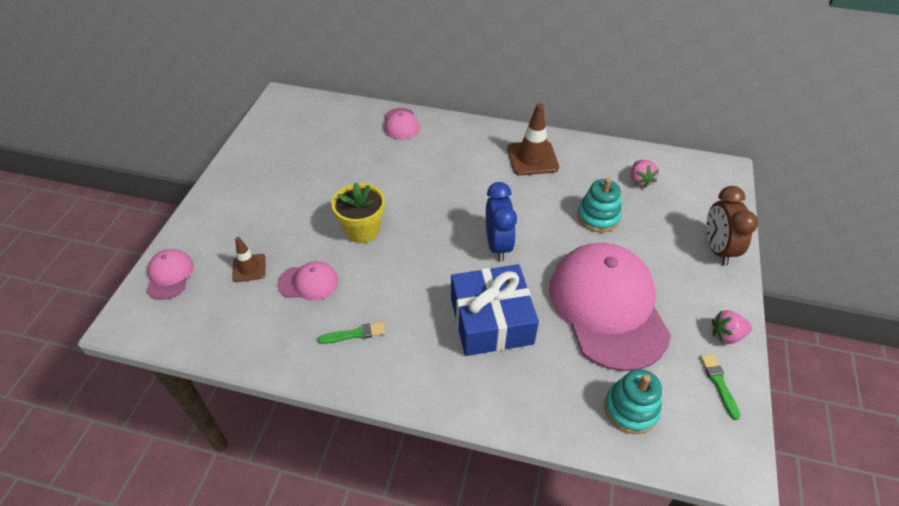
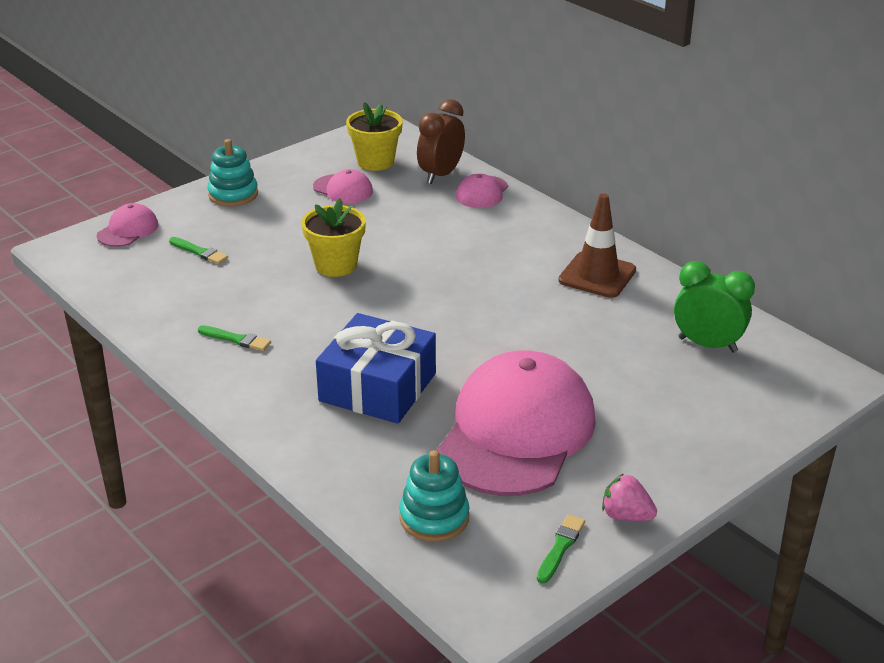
camera: 35 degrees right, 15 degrees down
brown traffic cone [232,237,266,282] -> green brush [169,237,228,264]
pink cap [278,261,338,301] -> pink cap moved to [313,169,373,203]
blue clock [486,182,517,261] -> none
turquoise stacking toy [577,178,622,233] -> turquoise stacking toy moved to [208,139,258,206]
pink strawberry [631,160,659,188] -> green clock [674,261,755,353]
brown clock [706,186,758,266] -> brown clock moved to [417,99,465,184]
none -> yellow flower pot [346,102,403,171]

